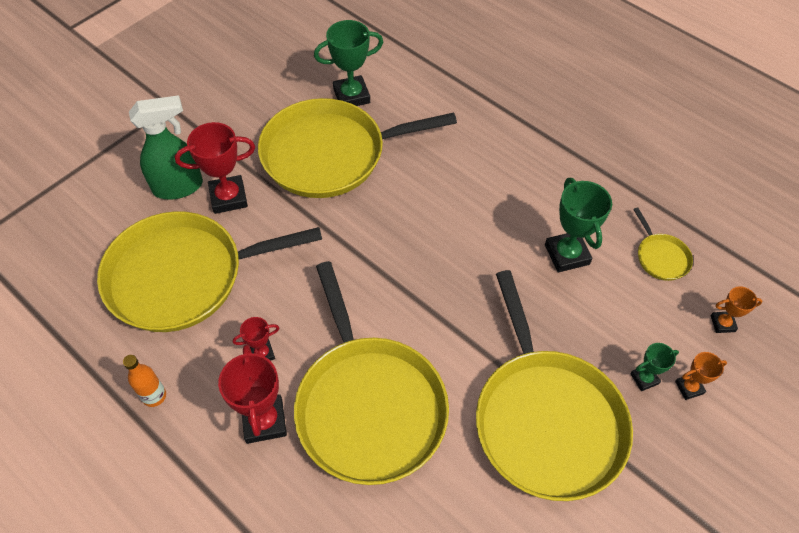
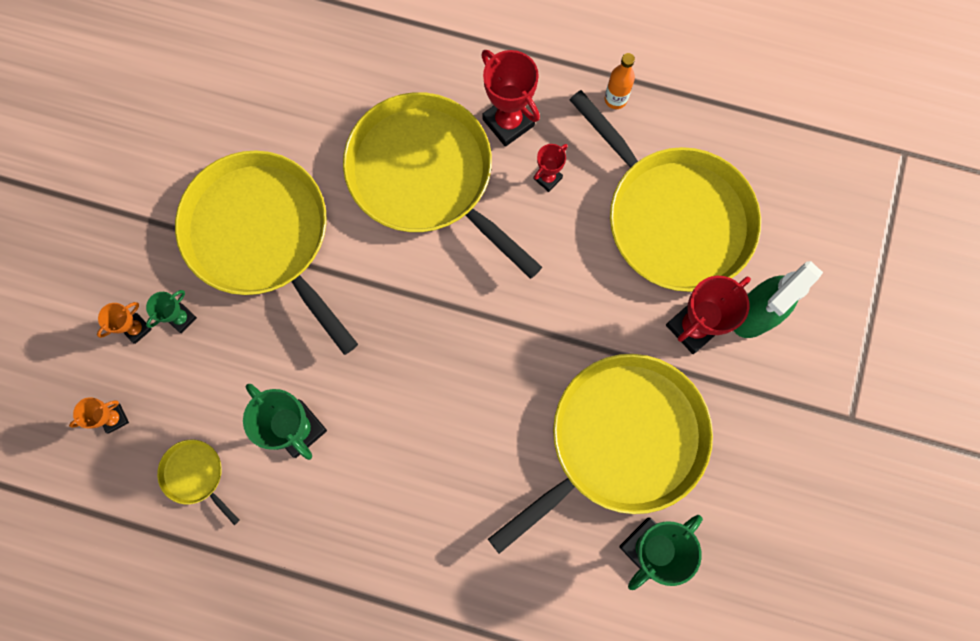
camera: 155 degrees right, 20 degrees up
yellow pan [97,211,322,332] -> yellow pan turned 90 degrees clockwise [569,90,761,292]

